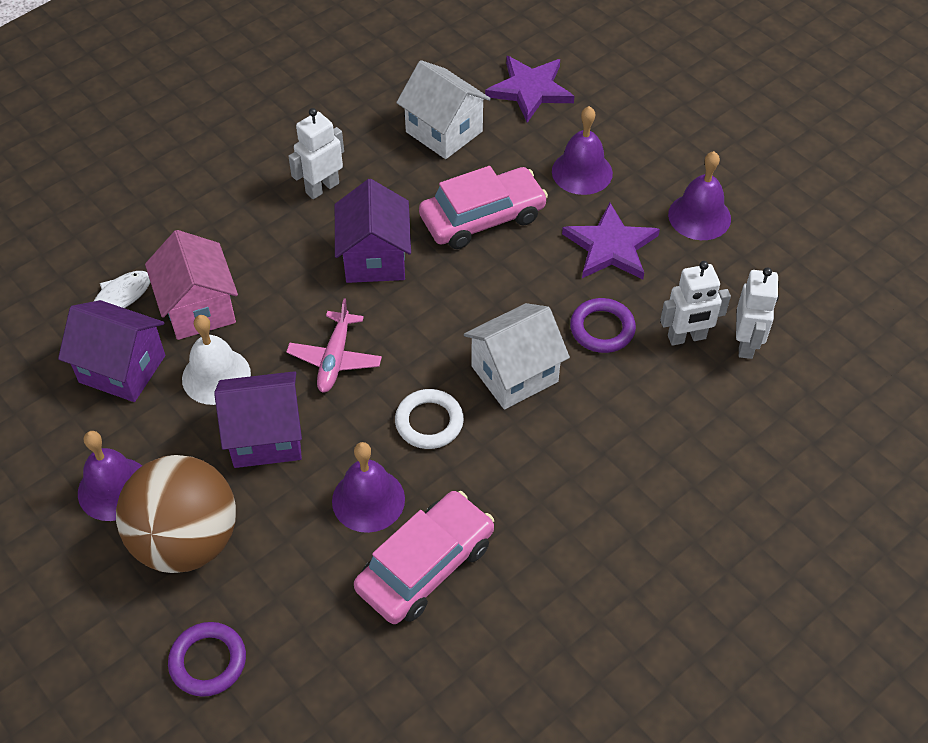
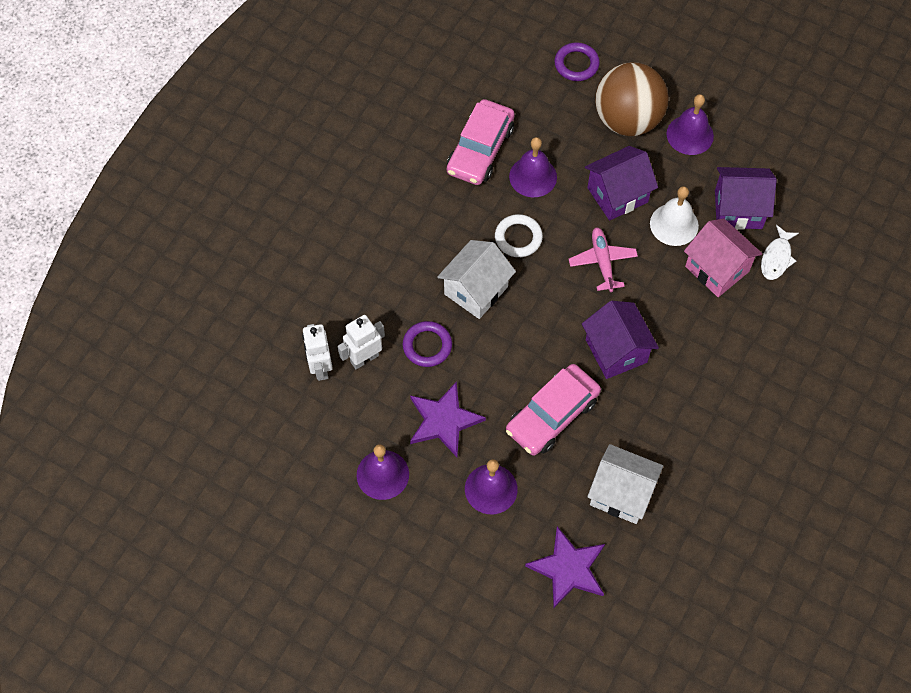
camera: 160 degrees right, 10 degrees up
white robot [288,108,344,199] -> none

